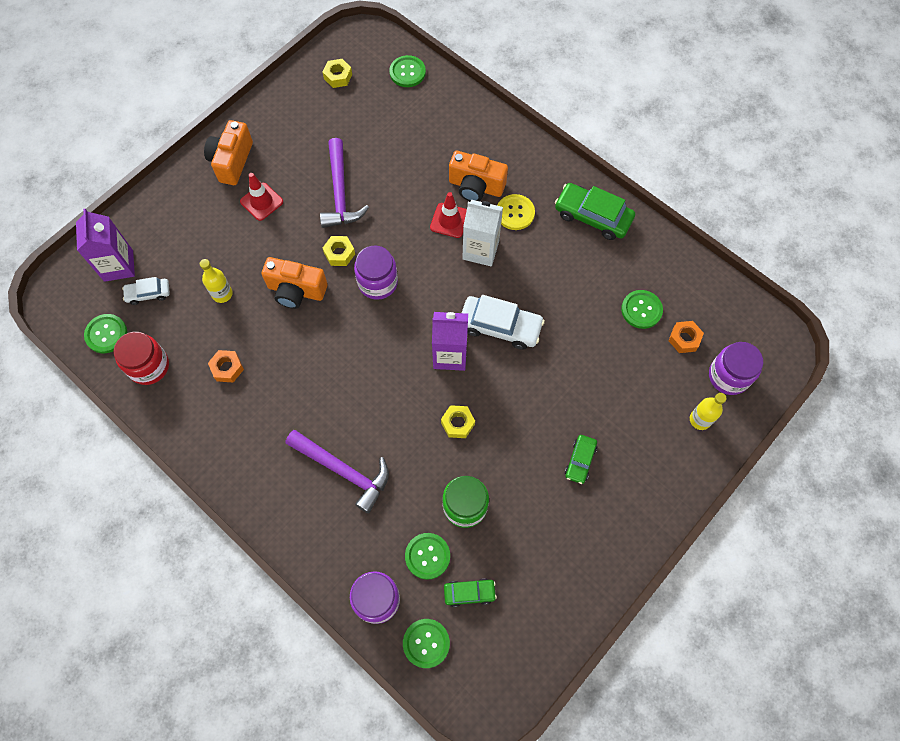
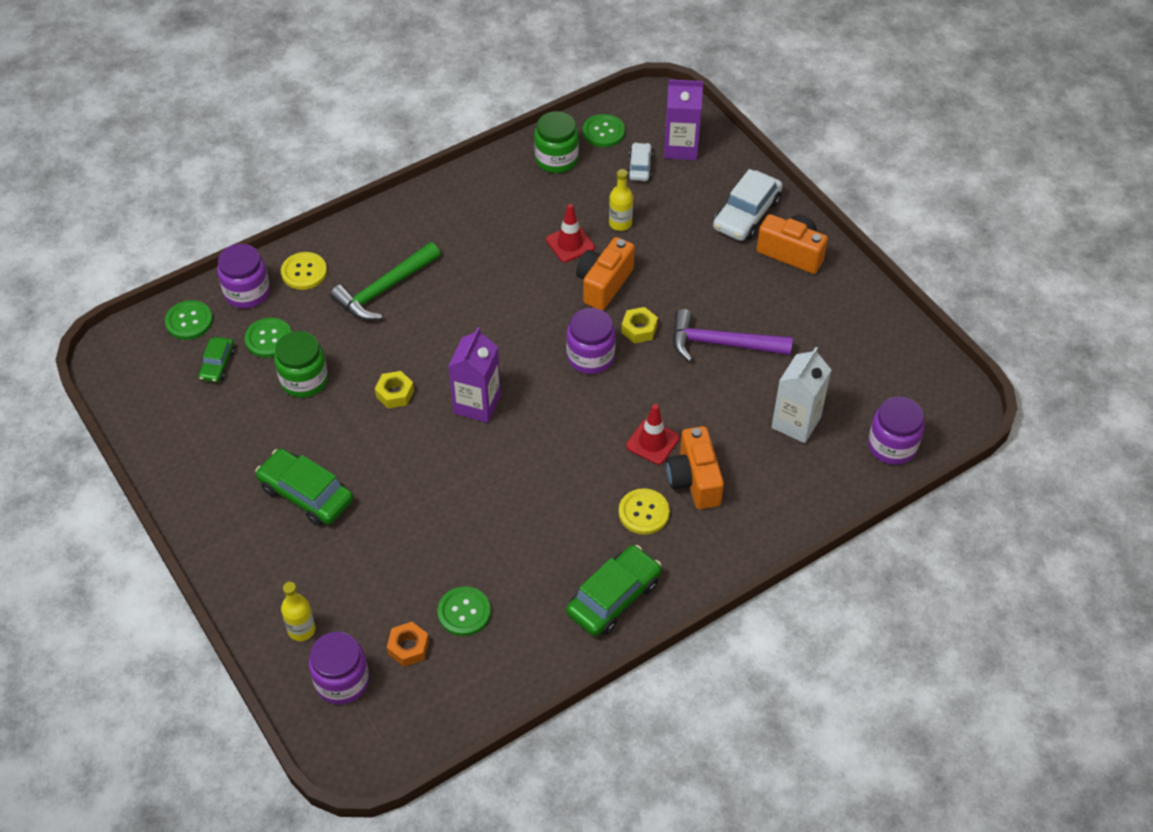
camera: 105 degrees right, 15 degrees down
red jar [114,332,169,385] -> green jar [534,111,579,173]
orange nut [208,350,244,382] -> none
red traffic cone [240,173,283,221] -> red traffic cone moved to [546,204,595,262]
purple hammer [286,430,389,513] -> green hammer [330,242,440,321]
yellow nut [323,59,352,88] -> none
green button [389,55,426,87] -> purple jar [868,397,925,465]
orange camera [449,151,508,201] -> orange camera turned 45 degrees counterclockwise [666,426,724,509]
white carton [462,200,503,267] -> white carton moved to [771,347,831,443]
white car [462,295,545,350] -> white car moved to [713,169,783,241]
green car [565,435,597,484] -> green car [255,449,353,526], size x1.77
none -> yellow button [281,252,327,290]

